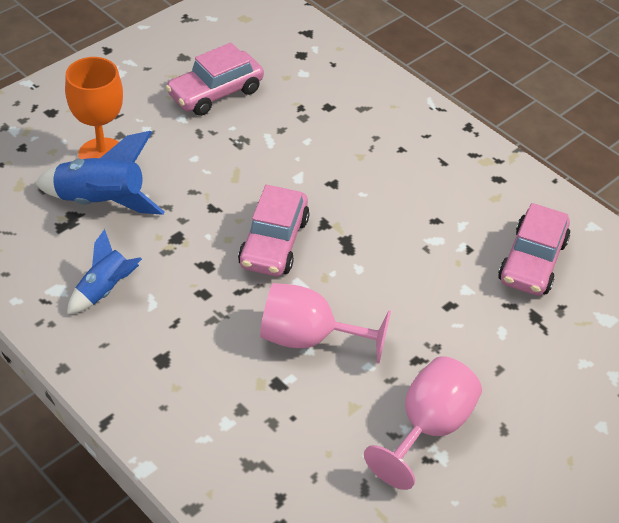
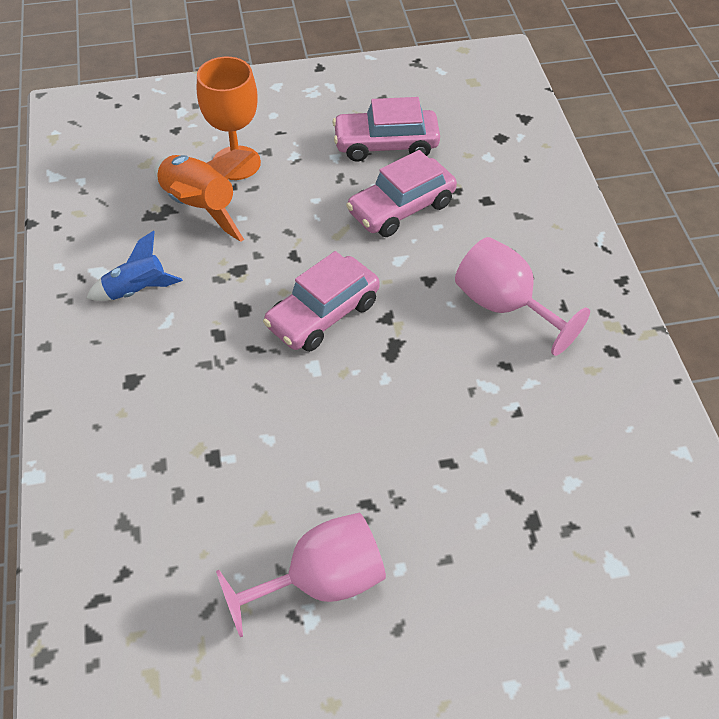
camera: 35 degrees right, 5 degrees up
blue rocket [35,131,164,215] -> orange rocket [154,149,256,242]
pink goblet [260,283,391,363] -> pink goblet moved to [455,237,590,356]
pink car [498,203,570,296] -> pink car moved to [346,150,457,237]

